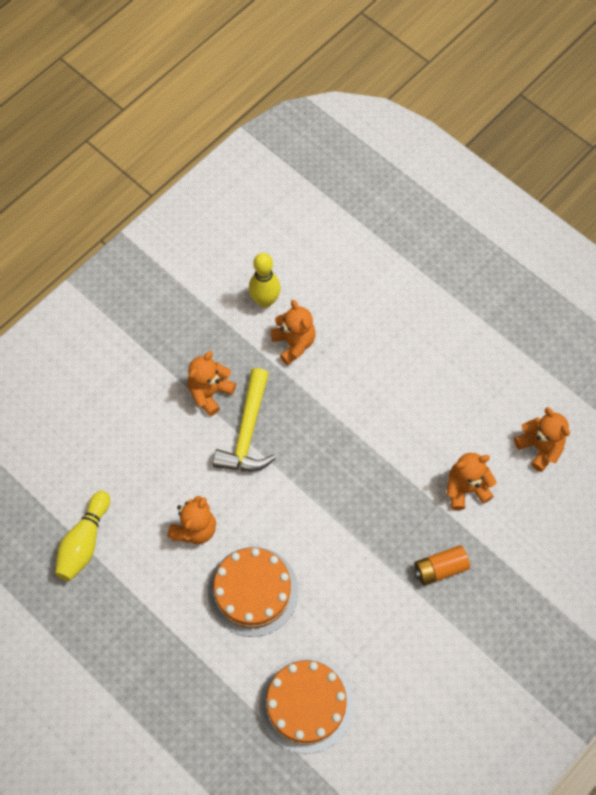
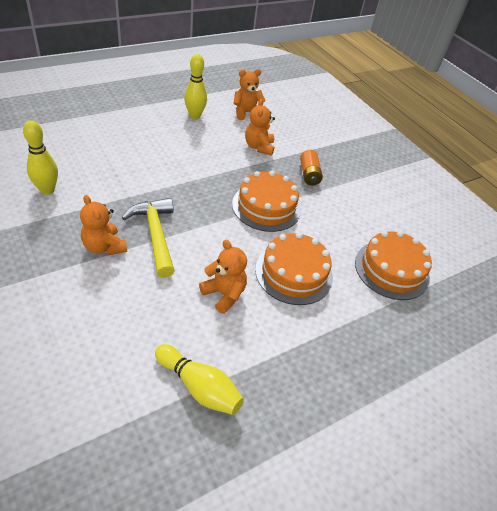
camera: 80 degrees left, 20 degrees down
yellow hammer [213,368,276,472] -> yellow hammer turned 135 degrees counterclockwise [122,198,175,278]
orange teddy bear [270,300,315,365] -> none
none -> yellow bowling pin [184,54,207,119]
none -> orange cake [232,171,301,232]

